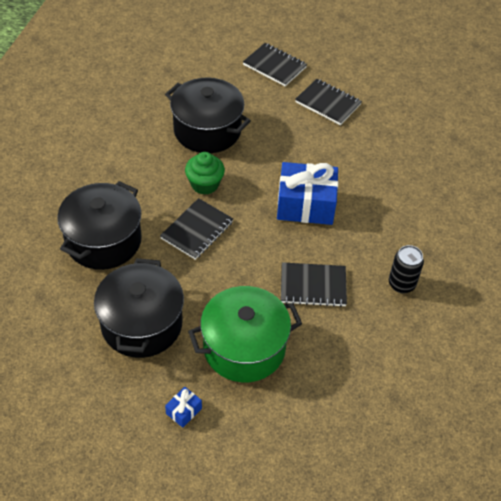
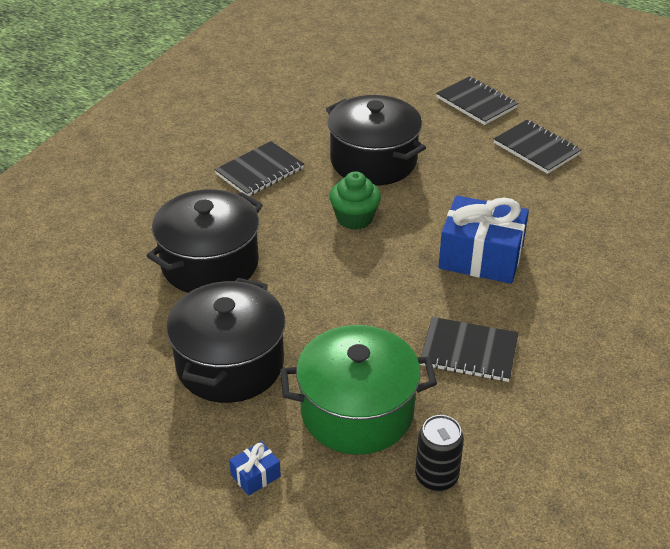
camera: 15 degrees right, 10 degrees down
black notebook [160,198,233,260] -> black notebook moved to [214,141,304,196]
black can [389,245,424,293] -> black can moved to [415,415,464,492]

